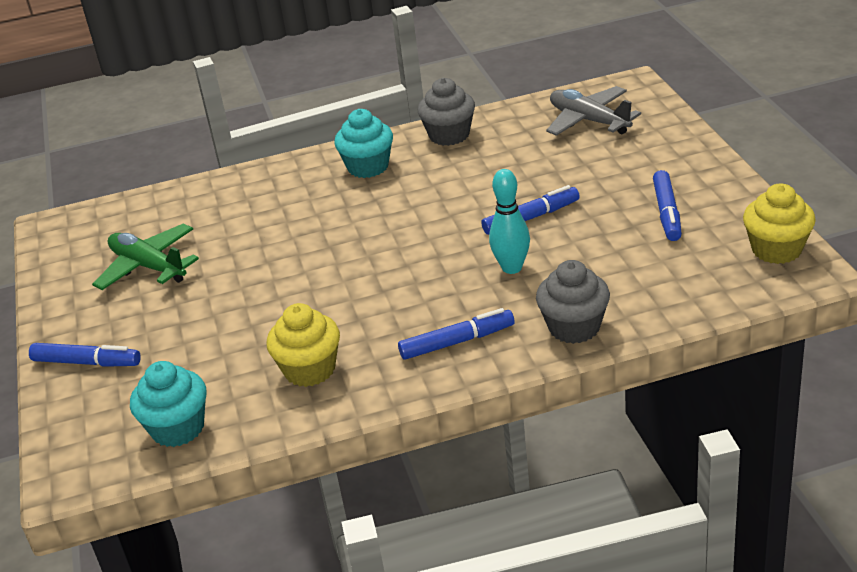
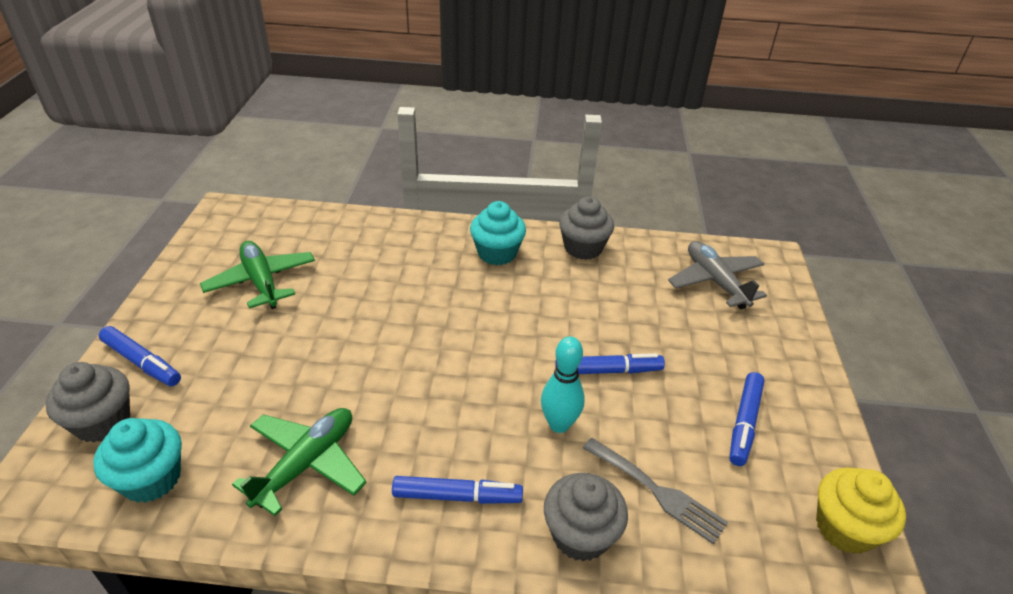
camera: 15 degrees right, 5 degrees up
yellow cupcake [267,303,340,387] -> green plane [232,408,367,516]
none -> grey cupcake [45,362,130,443]
none -> grey fork [583,438,728,545]

